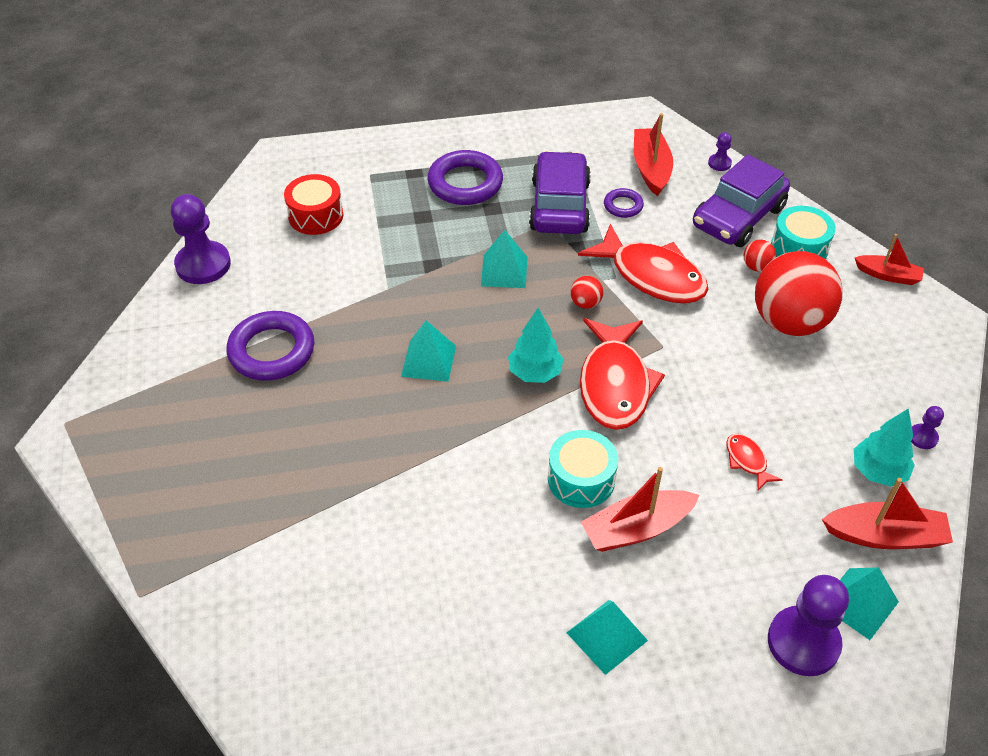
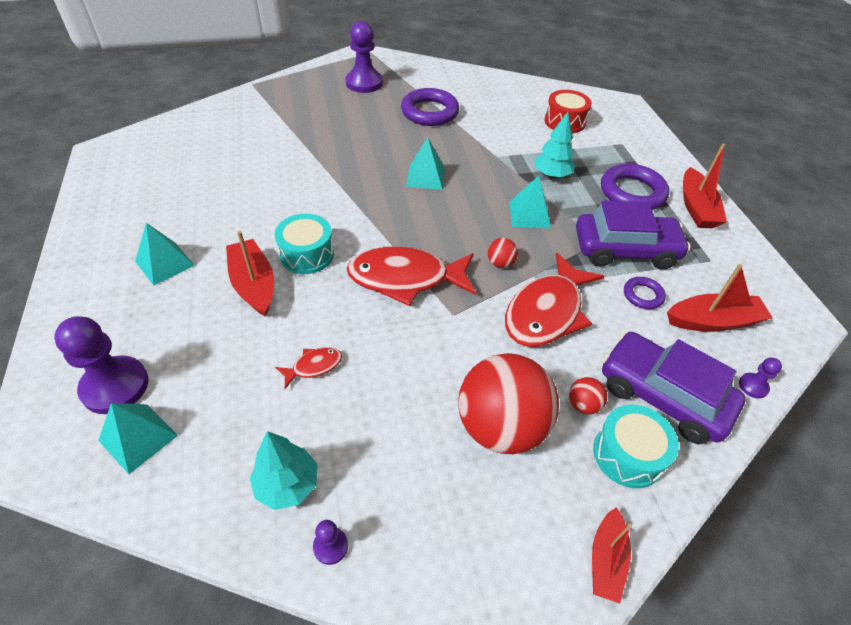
camera: 85 degrees right, 0 degrees up
purple pawn [171,194,231,284] -> purple pawn moved to [346,21,383,93]
turquoise tree [508,308,564,383] -> turquoise tree moved to [534,112,575,178]
red boat [822,478,953,549] -> red boat moved to [683,144,727,228]

